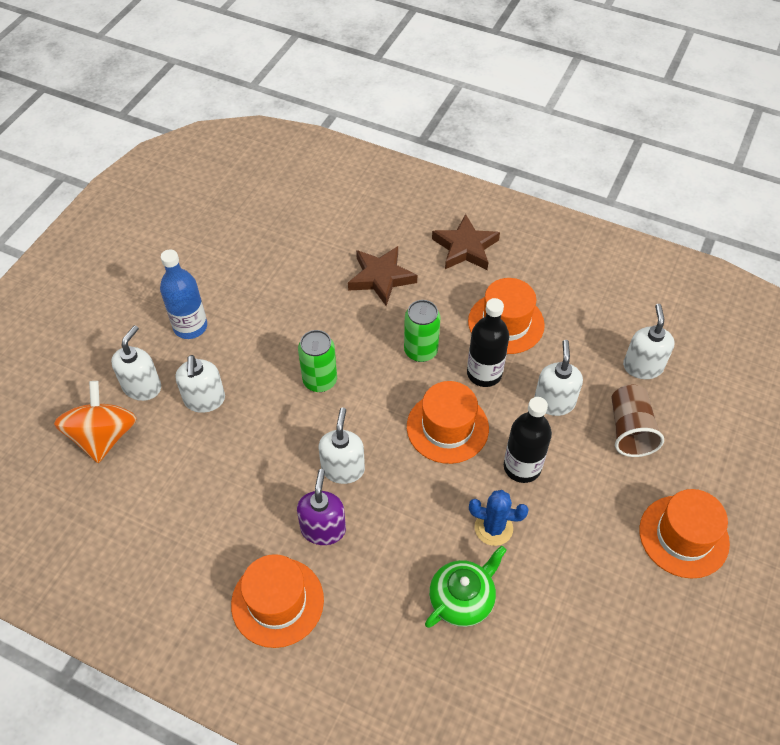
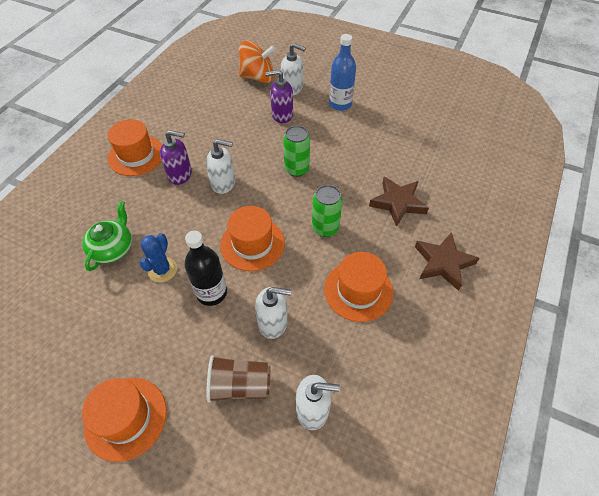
camera: 90 degrees right, 0 degrees up
white soap dispenser [176,355,225,413] -> purple soap dispenser [265,69,293,123]
green teapot [425,546,507,628] -> green teapot turned 120 degrees counterclockwise [82,201,132,271]
black bottle [467,298,509,387] -> none

